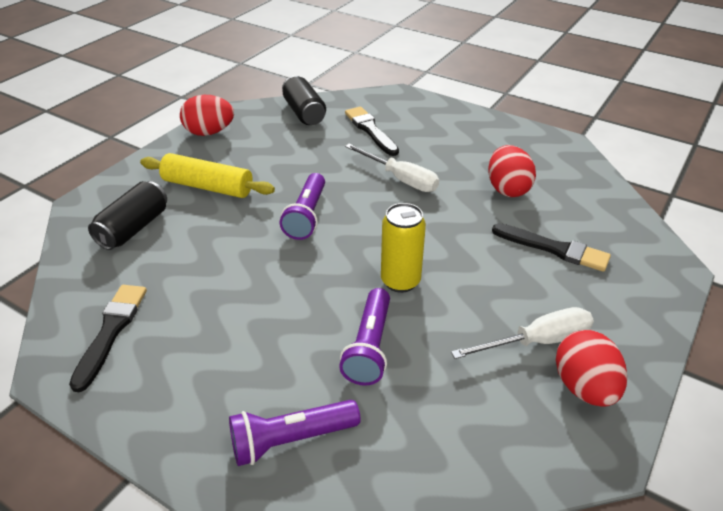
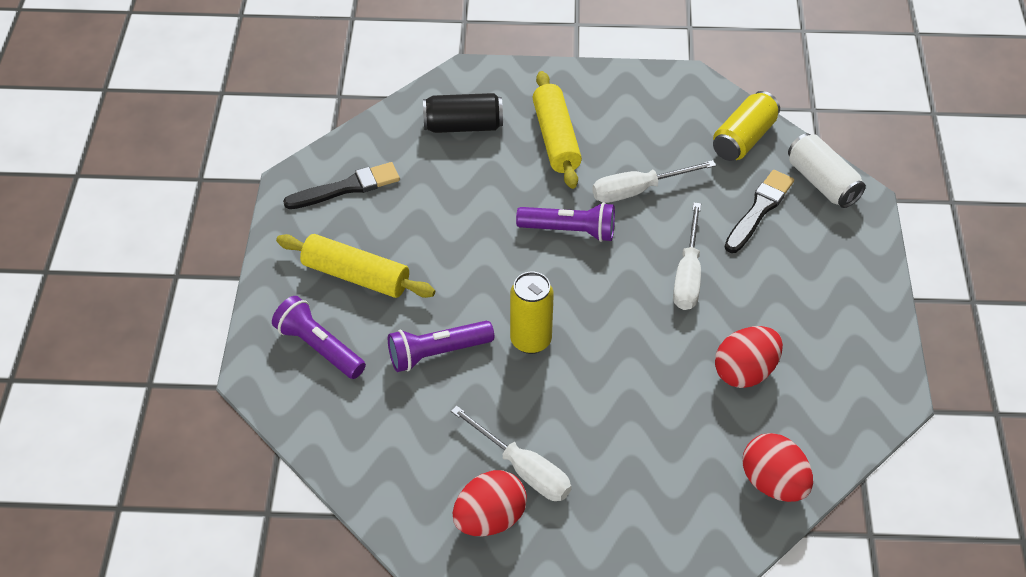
camera: 60 degrees right, 10 degrees up
red egg [180,95,234,136] -> red egg moved to [742,433,813,502]
purple flashlight [280,173,325,240] -> purple flashlight turned 150 degrees counterclockwise [516,202,615,242]
black can [282,76,326,125] -> yellow can [713,91,780,161]
black brush [492,223,611,272] -> none
none -> yellow rolling pin [276,234,435,298]
none -> white screwdriver [592,160,716,203]
none -> white can [788,133,866,208]

